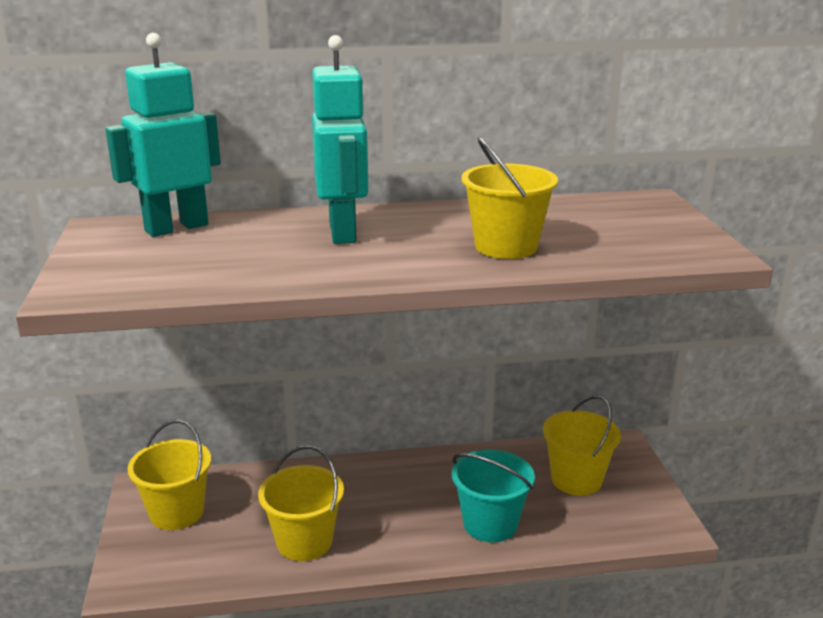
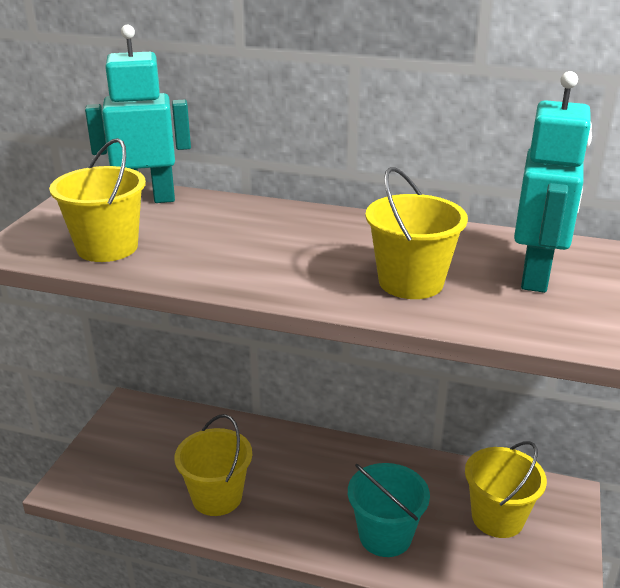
camera: 25 degrees right, 5 degrees up
yellow bucket [127,420,211,530] -> yellow bucket moved to [49,138,146,262]
turquoise robot [312,35,368,244] -> turquoise robot moved to [514,71,592,293]

